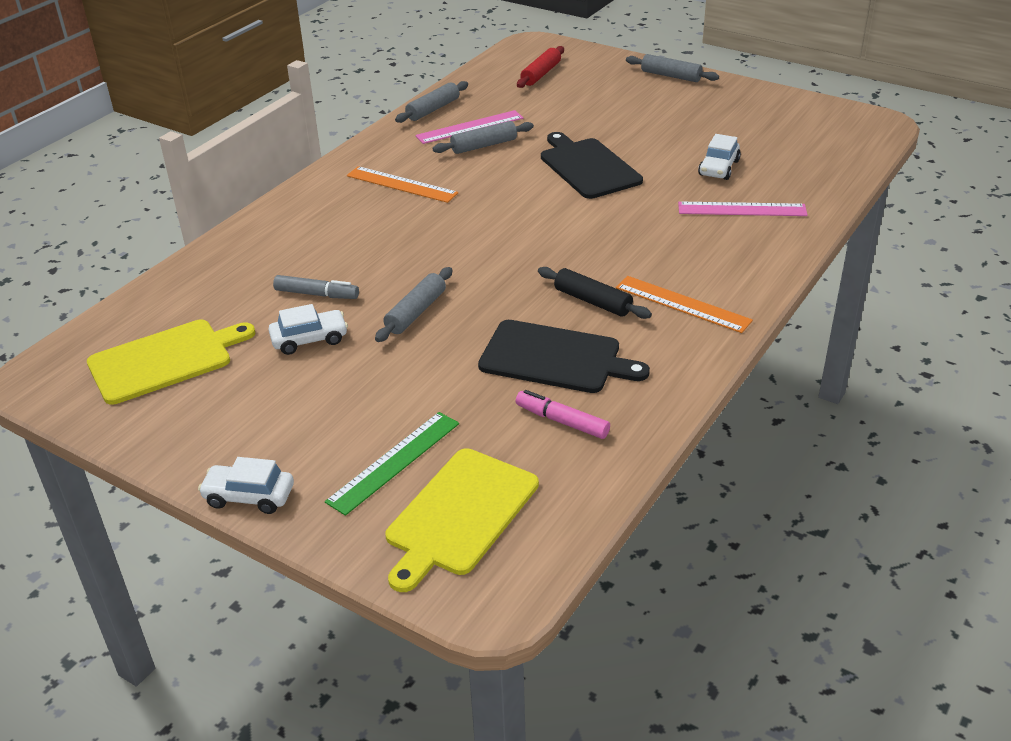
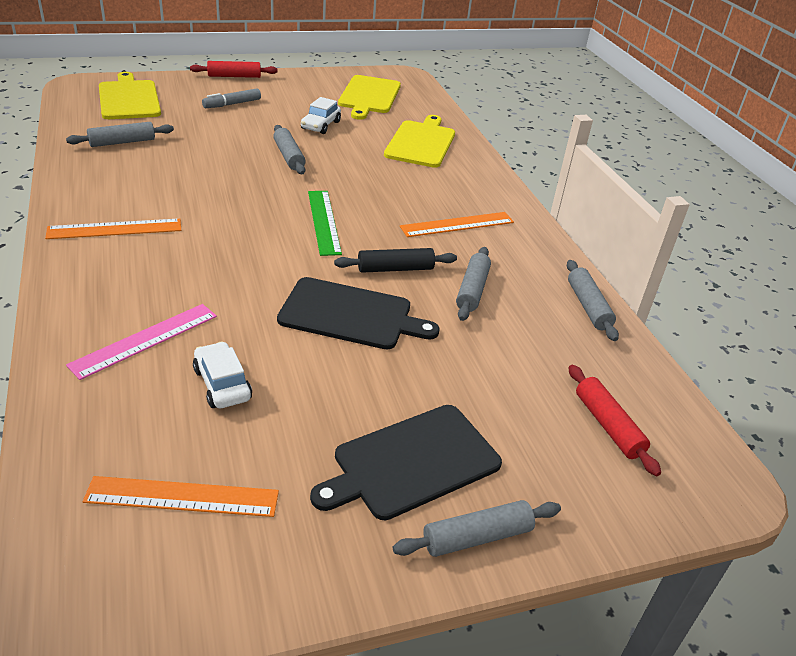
camera: 125 degrees right, 0 degrees up
white car [198,457,294,514] -> red rolling pin [190,61,278,78]
grey marker [273,275,359,299] -> grey marker moved to [202,88,261,108]
green ruler [325,412,459,516] -> green ruler moved to [308,191,342,256]
pink ruler [415,110,523,144] -> none
black cutting board [478,320,650,393] -> black cutting board moved to [310,405,502,520]
pink marker [516,390,610,439] -> grey rolling pin [66,122,174,147]
black rolling pin [538,267,652,319] -> black rolling pin moved to [334,248,457,273]
none -> orange ruler [83,476,279,517]
none -> yellow cutting board [384,115,455,168]

